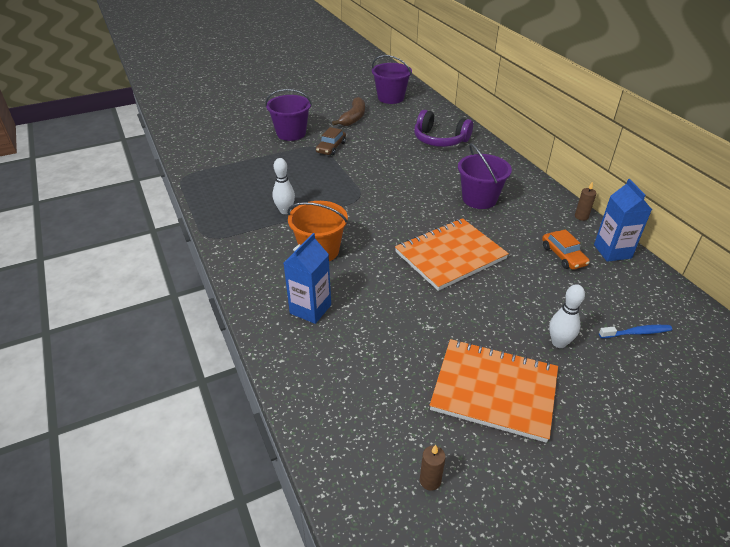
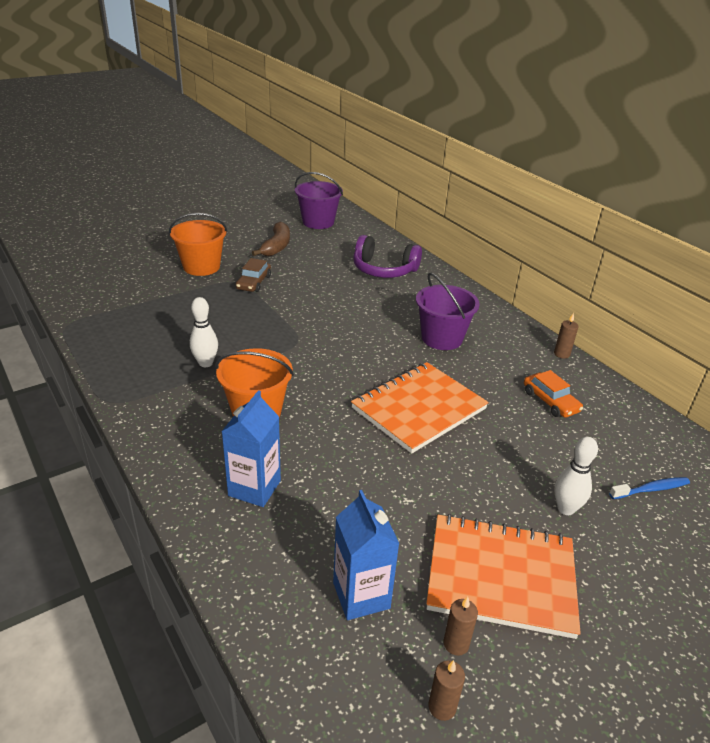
camera: 10 degrees left, 5 degrees down
purple bucket [265,89,312,141] -> orange bucket [169,213,227,276]
blue carton [594,179,652,262] -> blue carton moved to [333,490,399,620]
none -> brown candle [443,596,478,656]

